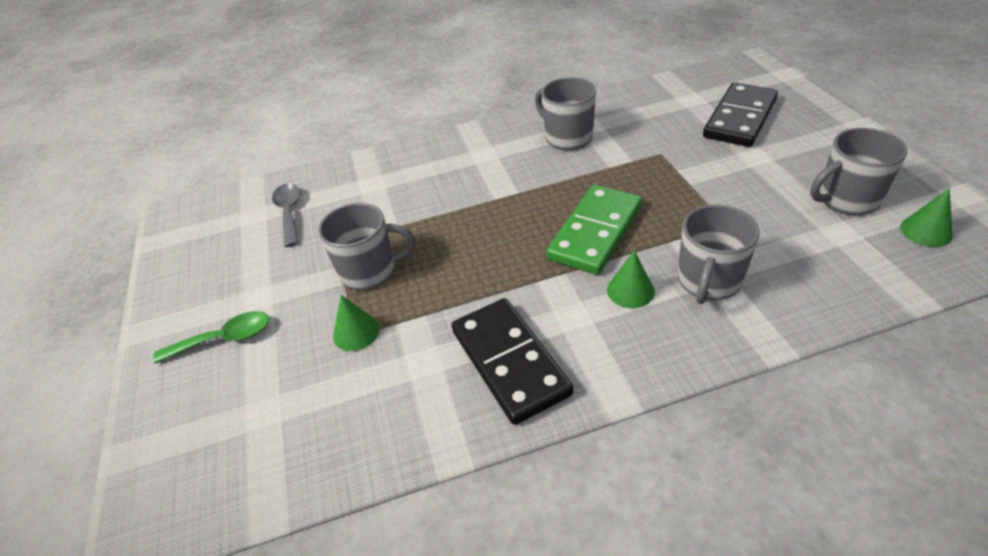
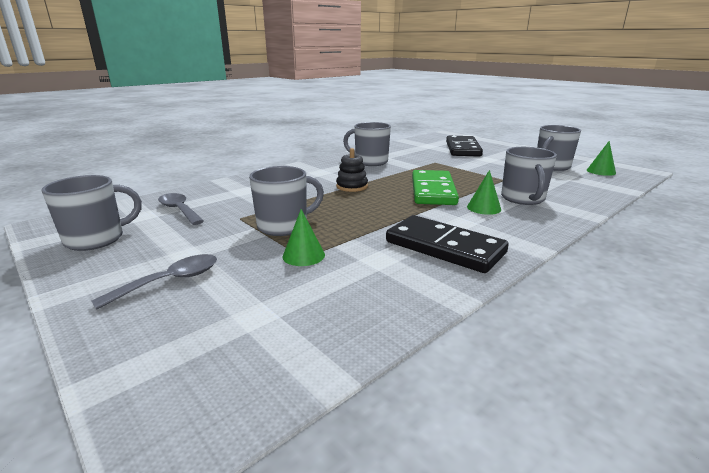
camera: 30 degrees left, 20 degrees down
green spoon [153,311,269,363] -> grey spoon [91,254,217,310]
none -> grey mug [41,175,142,251]
none -> black stacking toy [336,148,368,192]

